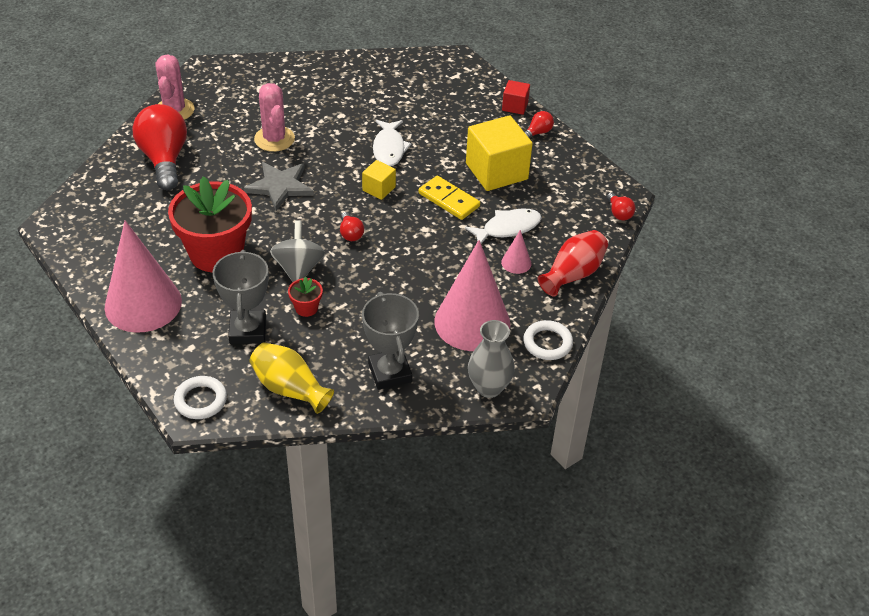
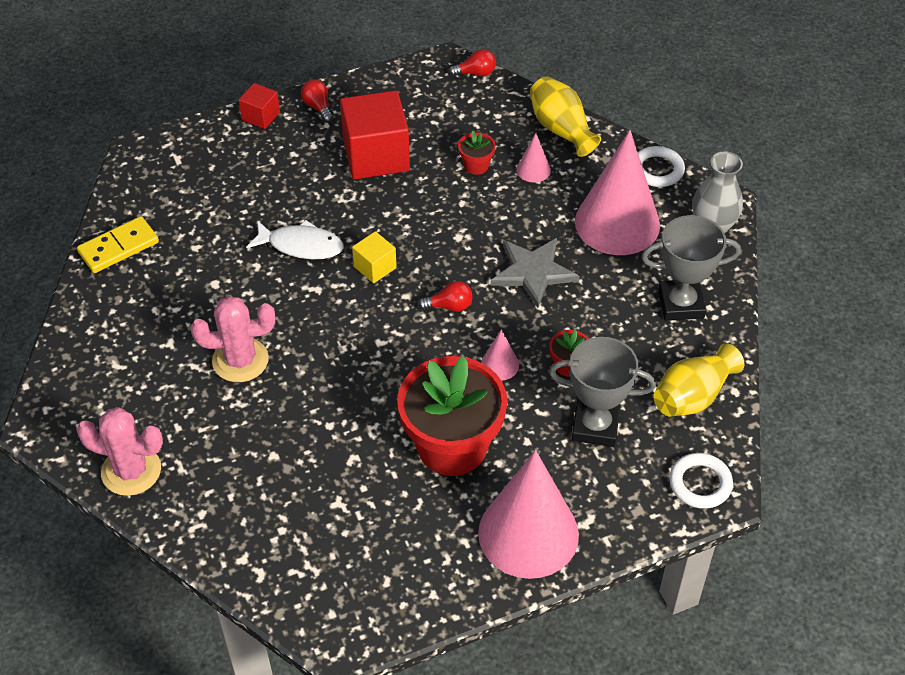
camera: 75 degrees left, 5 degrees up
red light bulb [132,104,187,190] -> none
grey star [244,162,314,211] -> grey star moved to [490,238,580,308]
grey spinning top [270,220,325,282] -> pink cone [481,329,519,380]
yellow domino [419,176,480,220] -> yellow domino moved to [77,216,159,273]
white fish [465,208,542,244] -> red flower pot [458,131,496,175]
yellow cube [466,115,533,191] -> red cube [340,90,410,179]
red vase [538,230,608,296] -> yellow vase [530,76,601,157]

